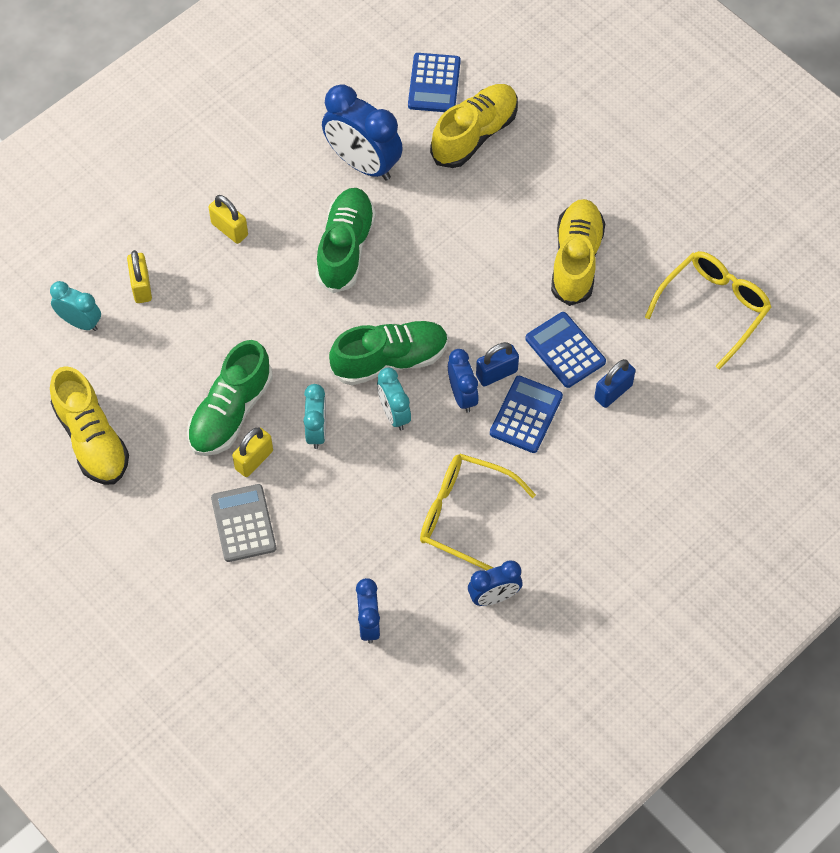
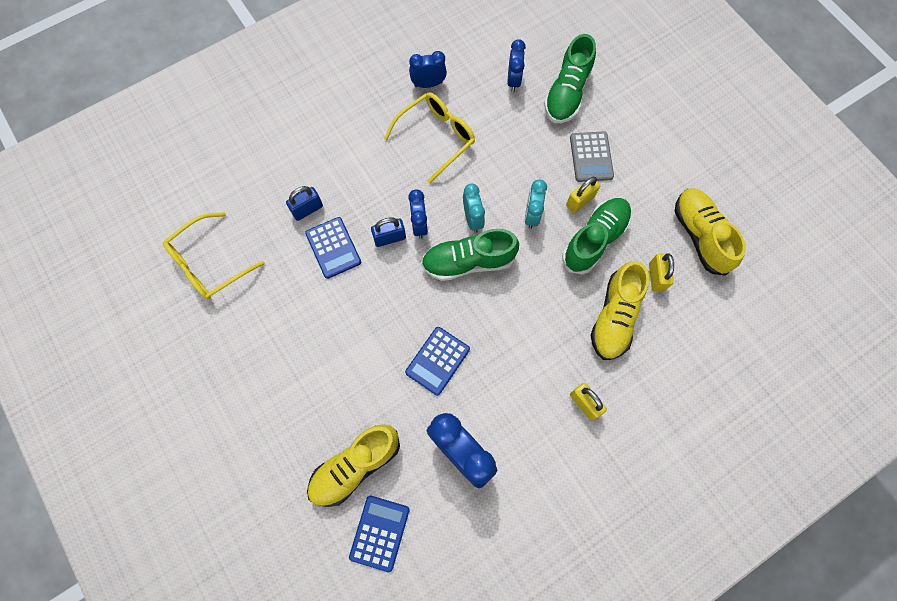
camera: 170 degrees left, 10 degrees up
turquoise clock [50,281,101,331] -> none
yellow padlock [127,250,152,303] -> yellow padlock moved to [649,253,674,292]
green shoe [316,188,376,293] -> green shoe moved to [544,34,596,123]
yellow glasses [420,454,536,570] -> yellow glasses turned 75 degrees counterclockwise [384,92,475,183]
blue calculator [490,376,563,453] -> blue calculator moved to [405,327,470,395]
yellow shoe [551,199,605,306] -> yellow shoe moved to [591,261,649,360]

